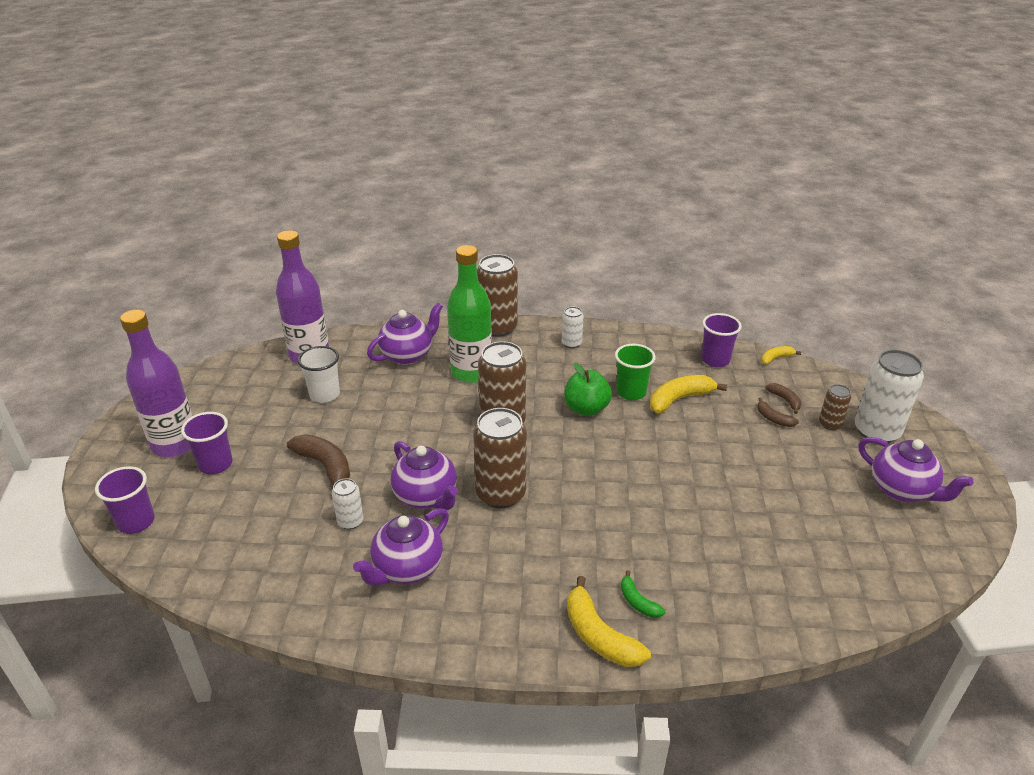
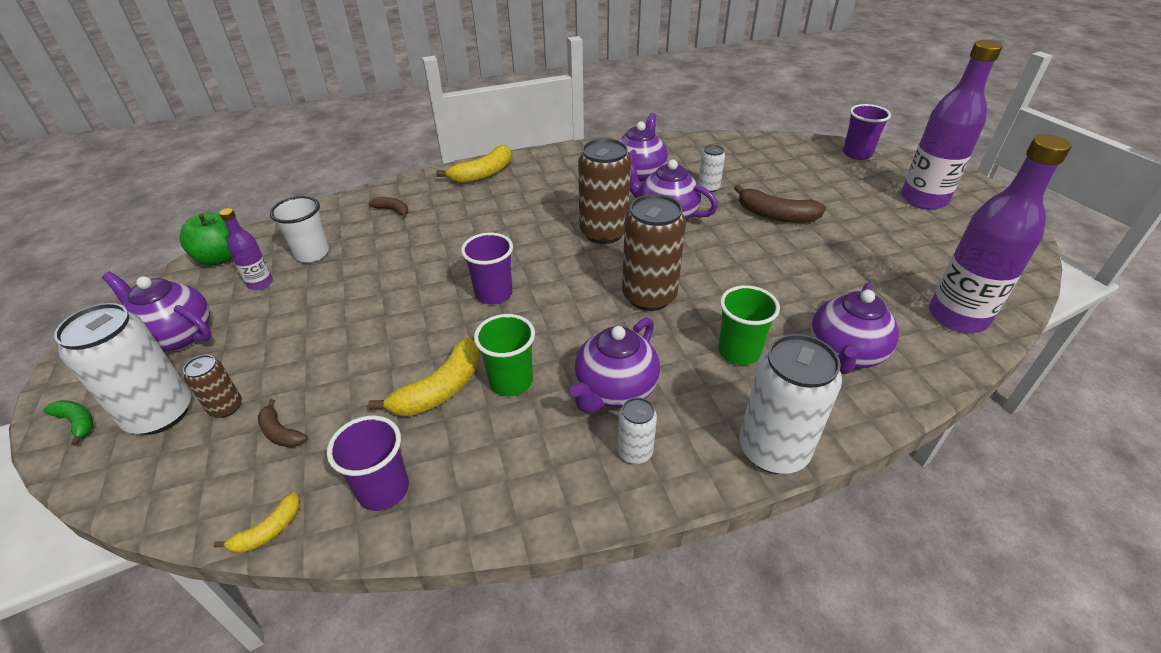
camera: 160 degrees right, 5 degrees up
purple cup [181,412,233,474] -> purple cup moved to [461,233,513,304]
white cup [298,346,340,403] -> white cup moved to [270,196,329,263]
green bottle [447,245,492,383] -> green cup [718,285,780,365]
brown can [477,254,518,337] -> white can [739,334,842,474]
green apple [564,363,612,416] -> green apple moved to [180,213,233,266]
yellow banana [567,576,651,667] -> yellow banana turned 105 degrees clockwise [436,145,511,183]
green banana [621,570,666,618] -> green banana moved to [44,401,93,446]
brown banana [757,398,799,427] -> brown banana moved to [369,197,408,218]
none -> purple bottle [219,208,273,290]
none -> purple teapot [570,318,660,413]

